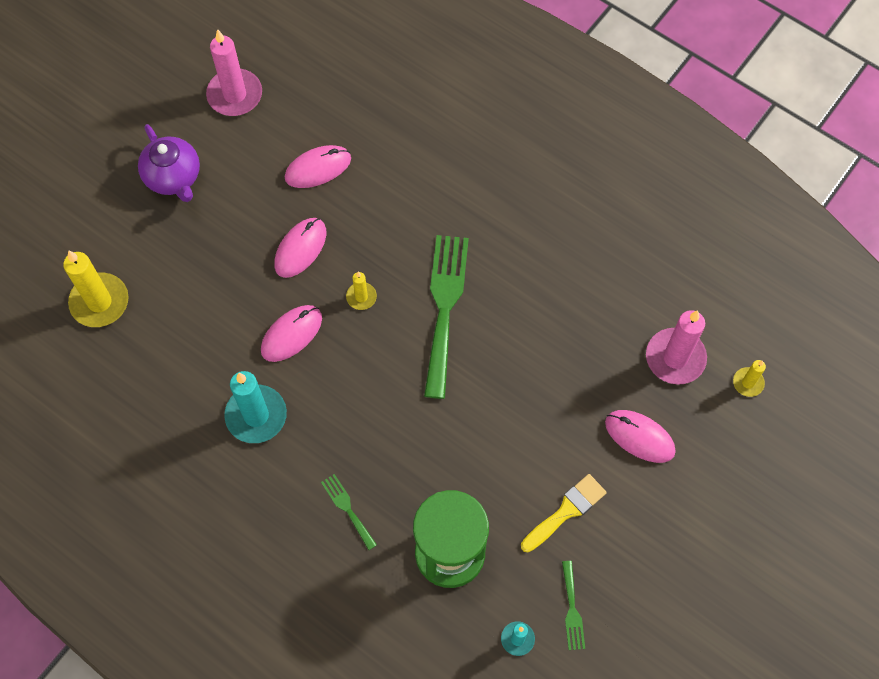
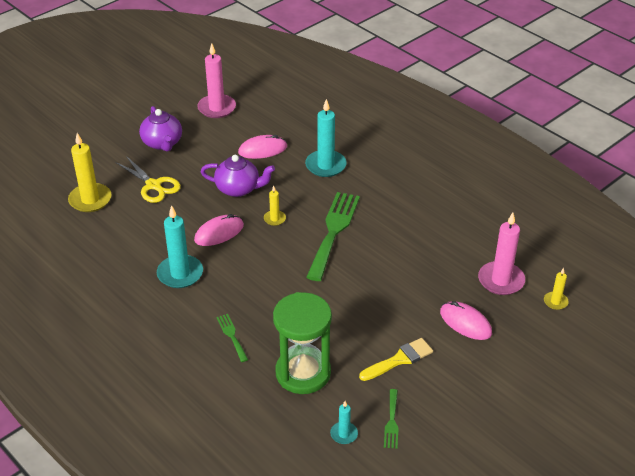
camera: 10 degrees right, 25 degrees down
pink mouse [274,218,326,278] -> purple teapot [201,155,275,197]
none -> yellow scissors [115,156,181,203]
none -> turquoise candle [305,99,347,177]

